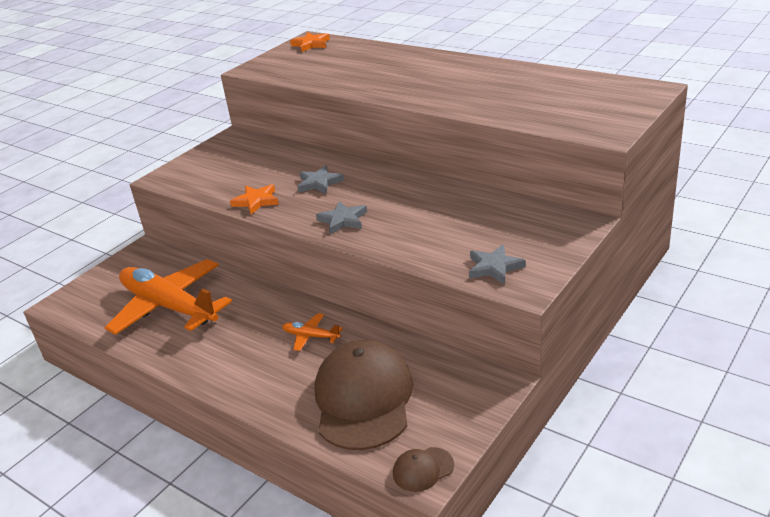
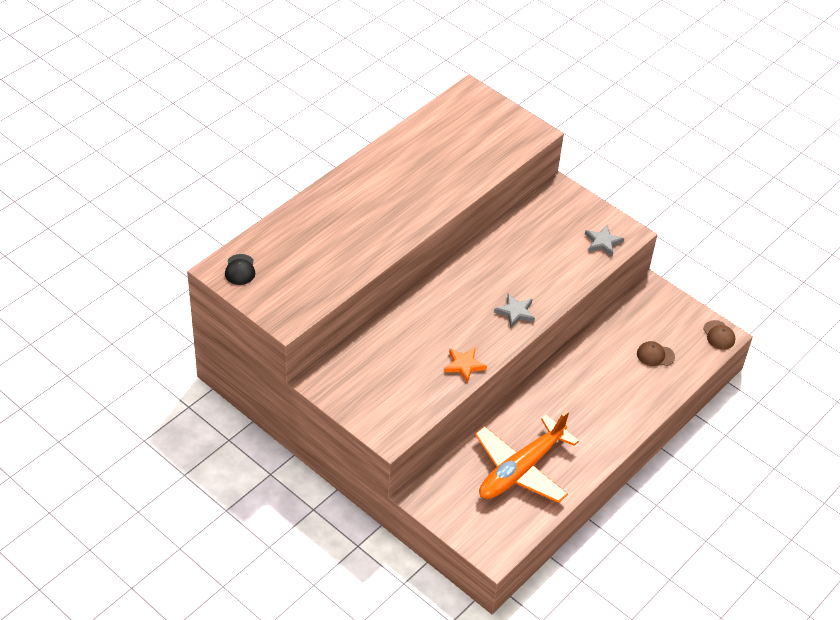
camera: 90 degrees left, 15 degrees up
orange plane [282,313,343,351] -> none
orange star [290,33,330,52] -> black cap [225,254,255,285]
grey star [297,165,344,194] -> none
brown cap [314,340,413,450] -> brown cap [637,341,675,366], size x0.42

